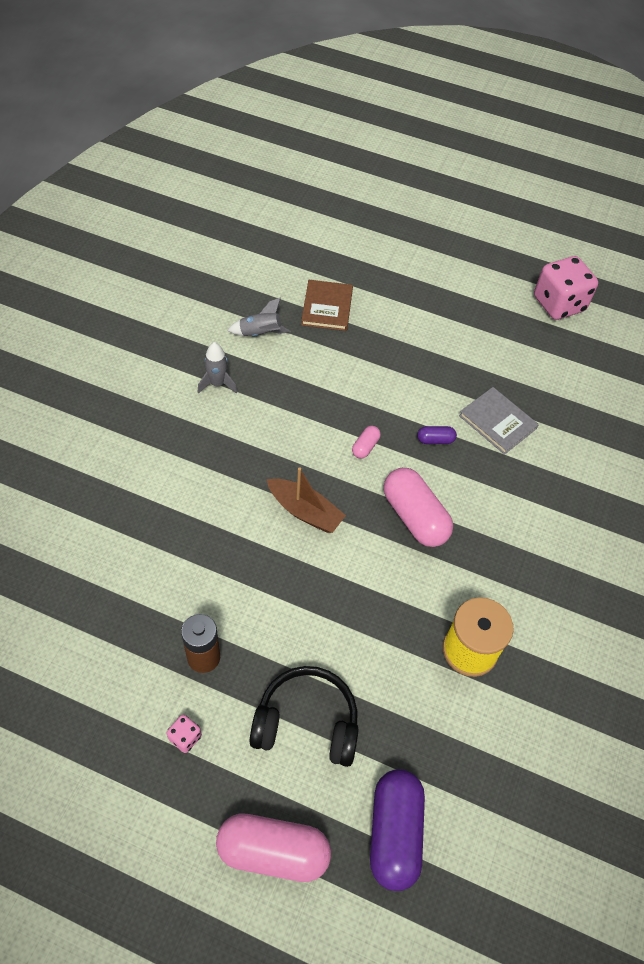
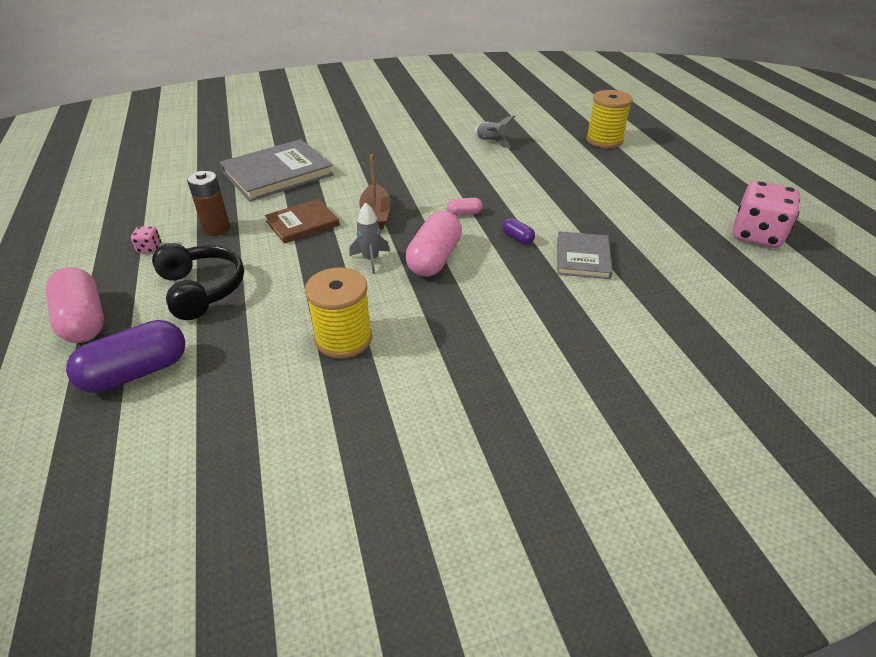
camera: 55 degrees right, 15 degrees down
grey rocket [198,342,237,394] -> grey rocket moved to [349,203,390,274]
brown book [301,280,353,331] -> brown book moved to [265,199,340,244]
none -> grey book [220,139,334,201]
none -> yellow spool [586,90,633,148]

